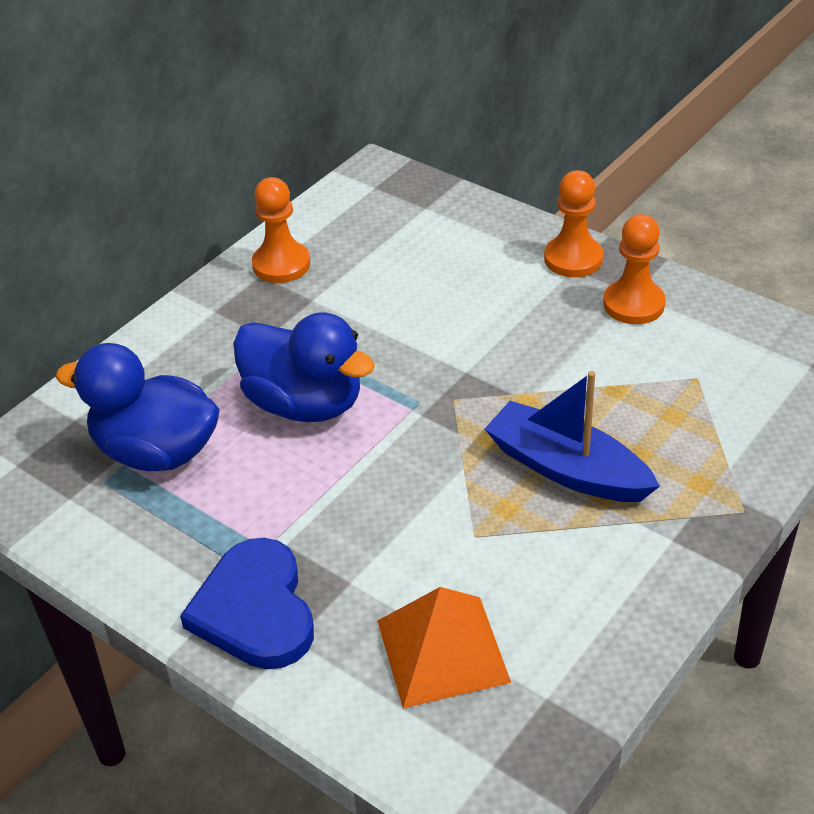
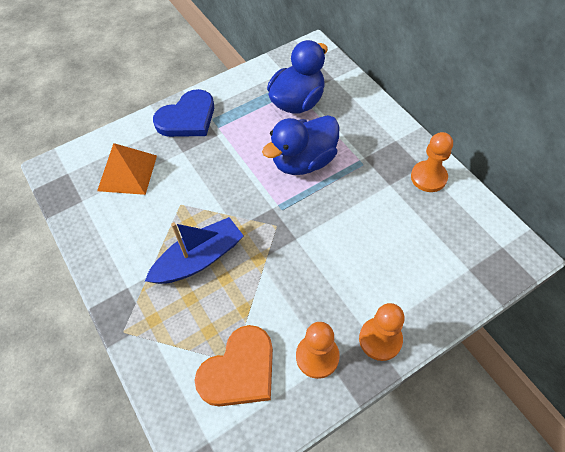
camera: 110 degrees right, 15 degrees up
blue heart [180,538,314,669] -> blue heart turned 135 degrees clockwise [153,89,214,137]
none -> orange heart [194,325,273,407]

